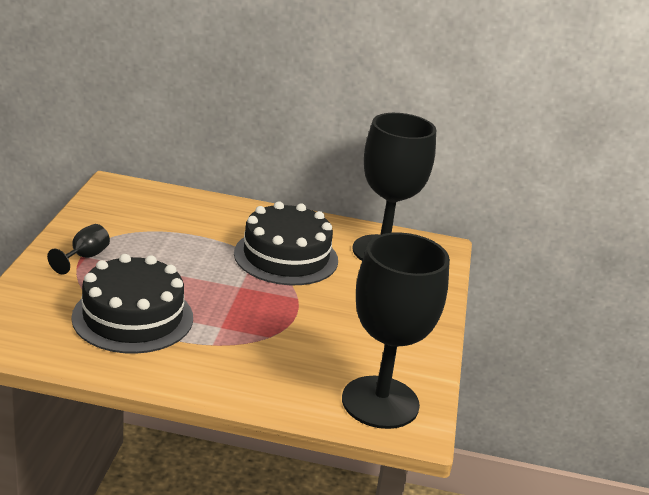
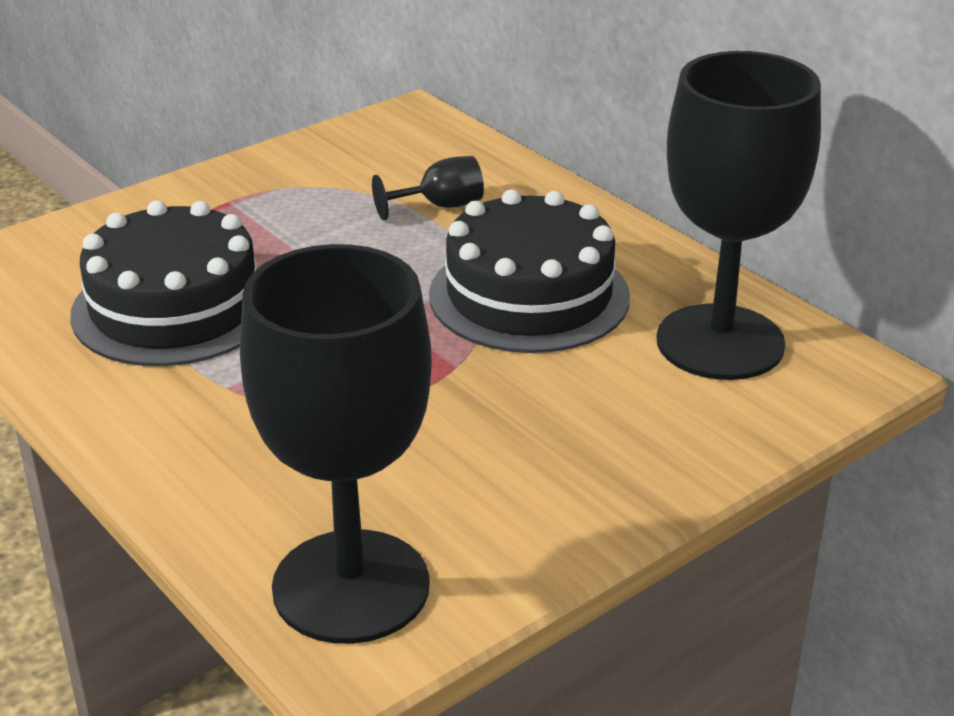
camera: 45 degrees right, 5 degrees up
black goblet [47,224,110,275] -> black goblet moved to [372,156,484,220]

